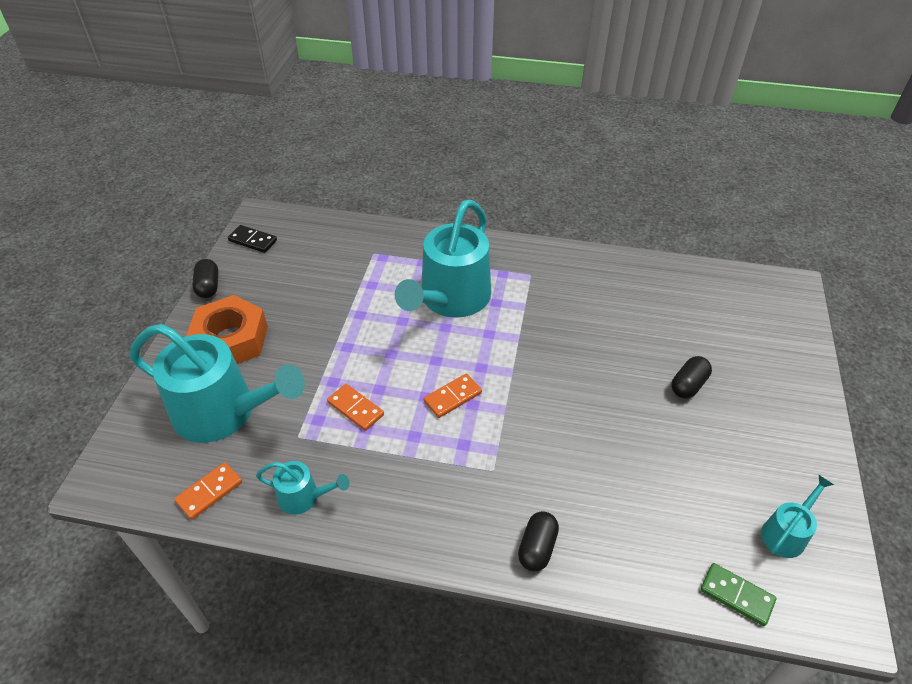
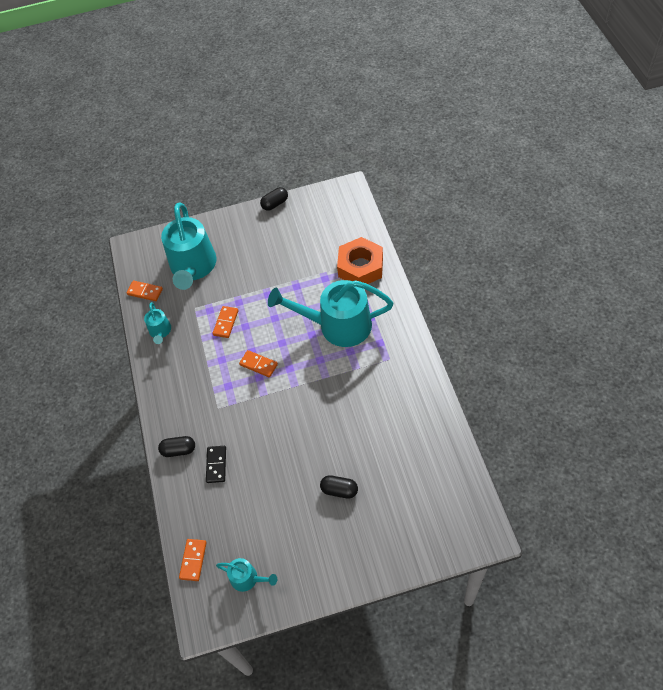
camera: 70 degrees right, 10 degrees up
orange nut [186,295,268,364] -> orange nut moved to [337,237,383,284]
black domino [228,225,277,253] -> black domino moved to [206,446,226,483]
green domino [700,563,776,626] -> orange domino [179,539,207,581]

